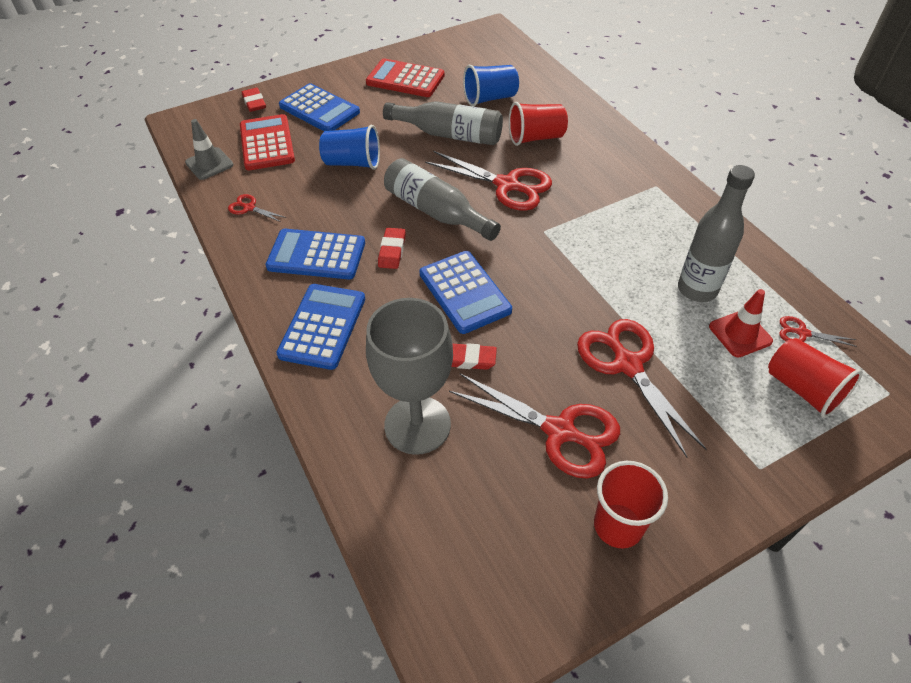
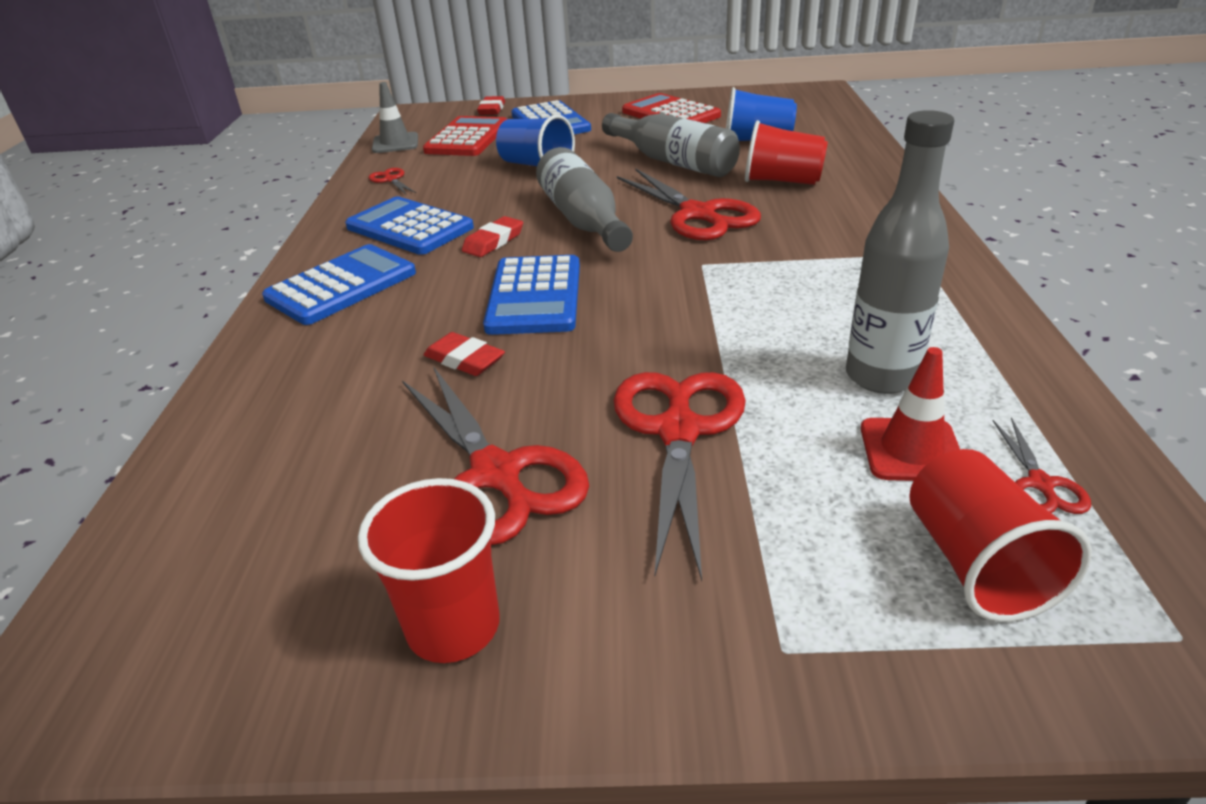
camera: 30 degrees right, 15 degrees down
grey goblet [366,298,453,455] -> none
red scissors [779,316,857,347] -> red scissors turned 135 degrees counterclockwise [993,417,1091,514]

